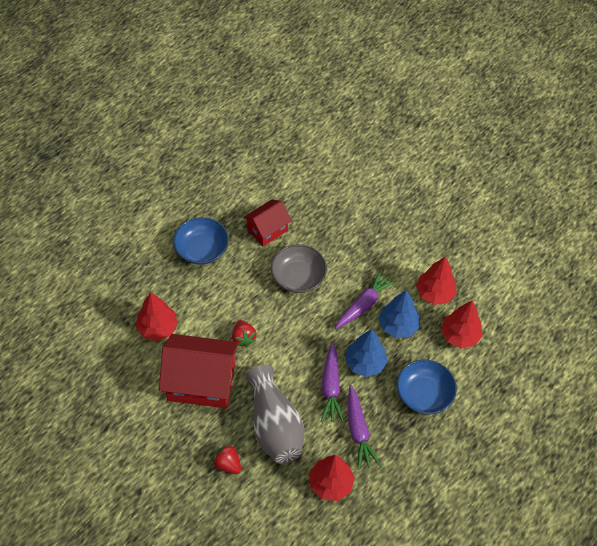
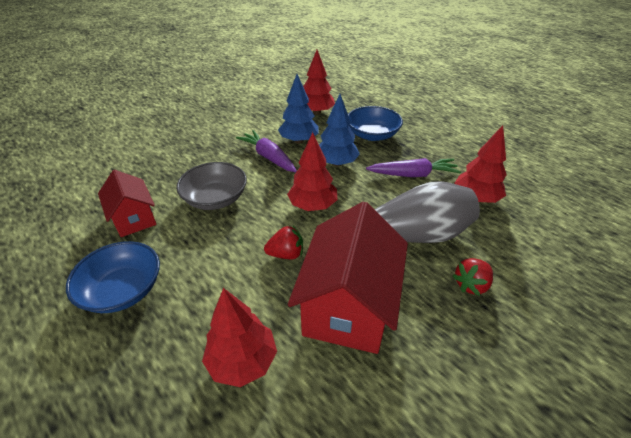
camera: 80 degrees left, 15 degrees down
purple carrot [321,343,344,422] -> none
red tree [416,257,456,305] -> red tree moved to [287,132,337,211]

